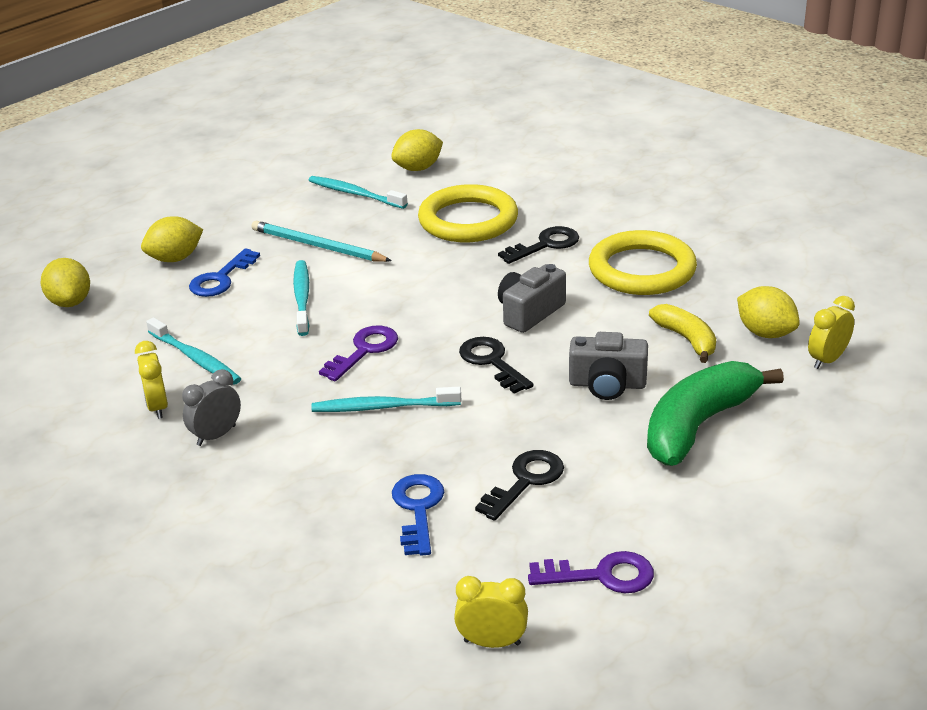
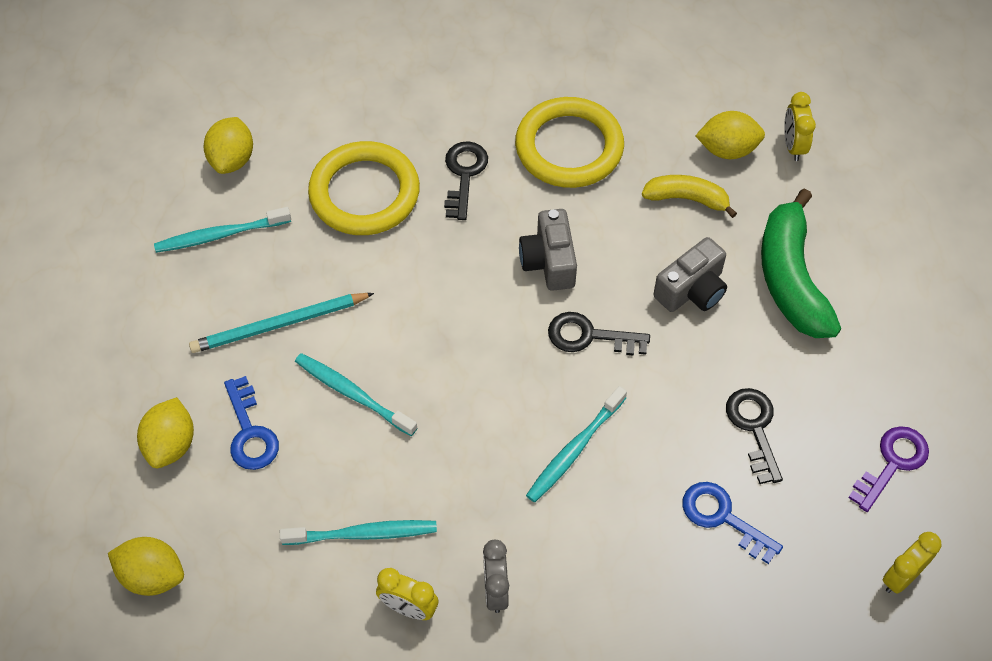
camera: 50 degrees left, 25 degrees up
purple key [319,326,398,381] -> none

